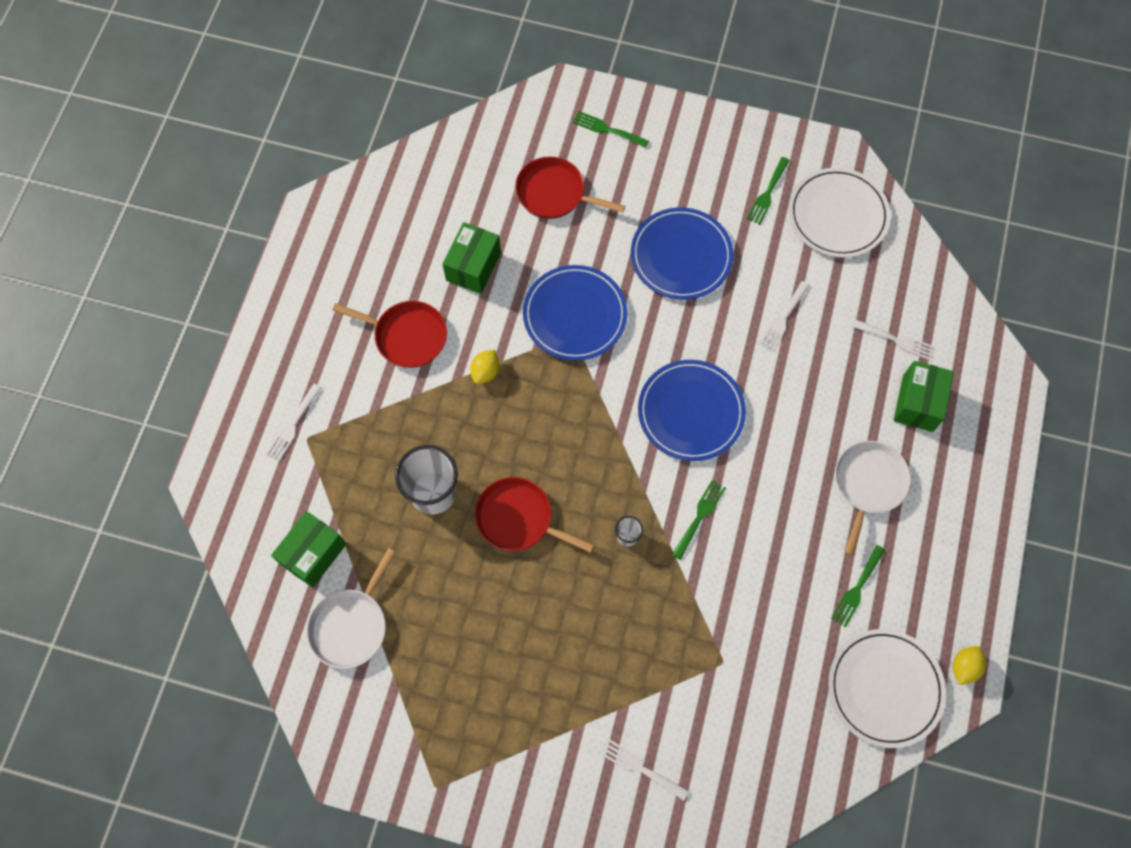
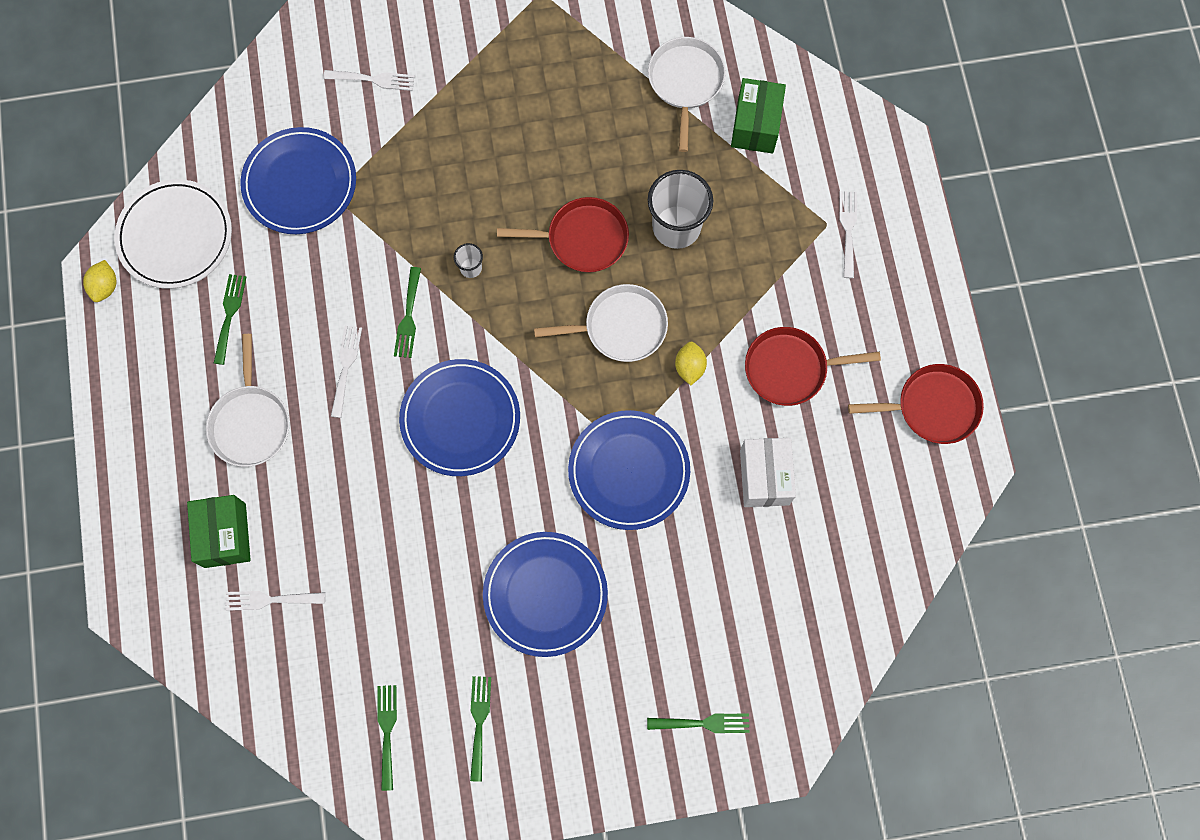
camera: 155 degrees right, 5 degrees up
green box [443,222,501,294] -> white box [740,438,796,507]
red pan [515,156,625,219] -> red pan moved to [848,364,984,444]
white fork [758,281,810,352] -> white fork moved to [331,326,362,418]
white plate [789,167,891,258] -> green fork [377,685,397,791]
none -> blue plate [240,127,356,234]
none -> white pan [534,284,668,362]

